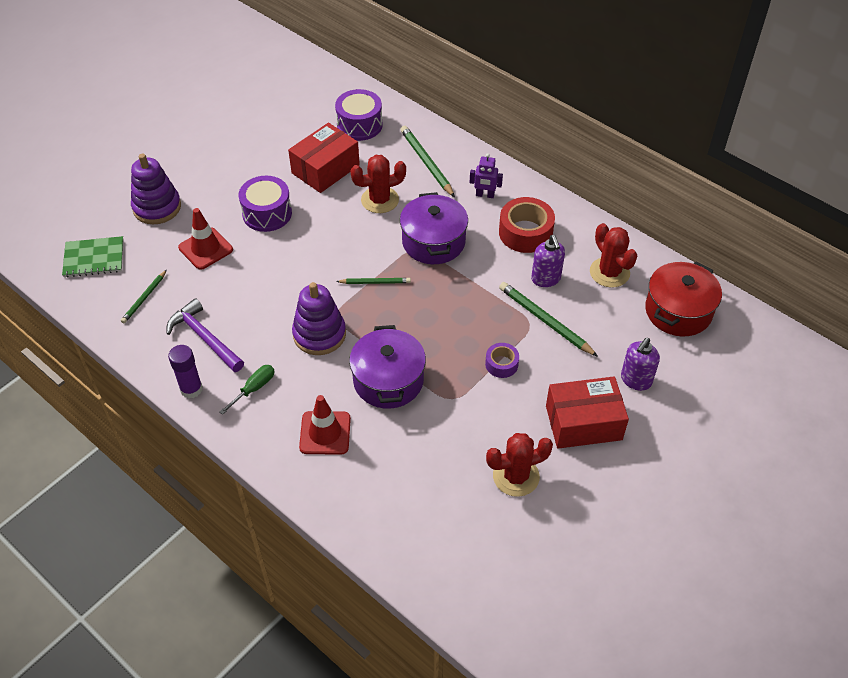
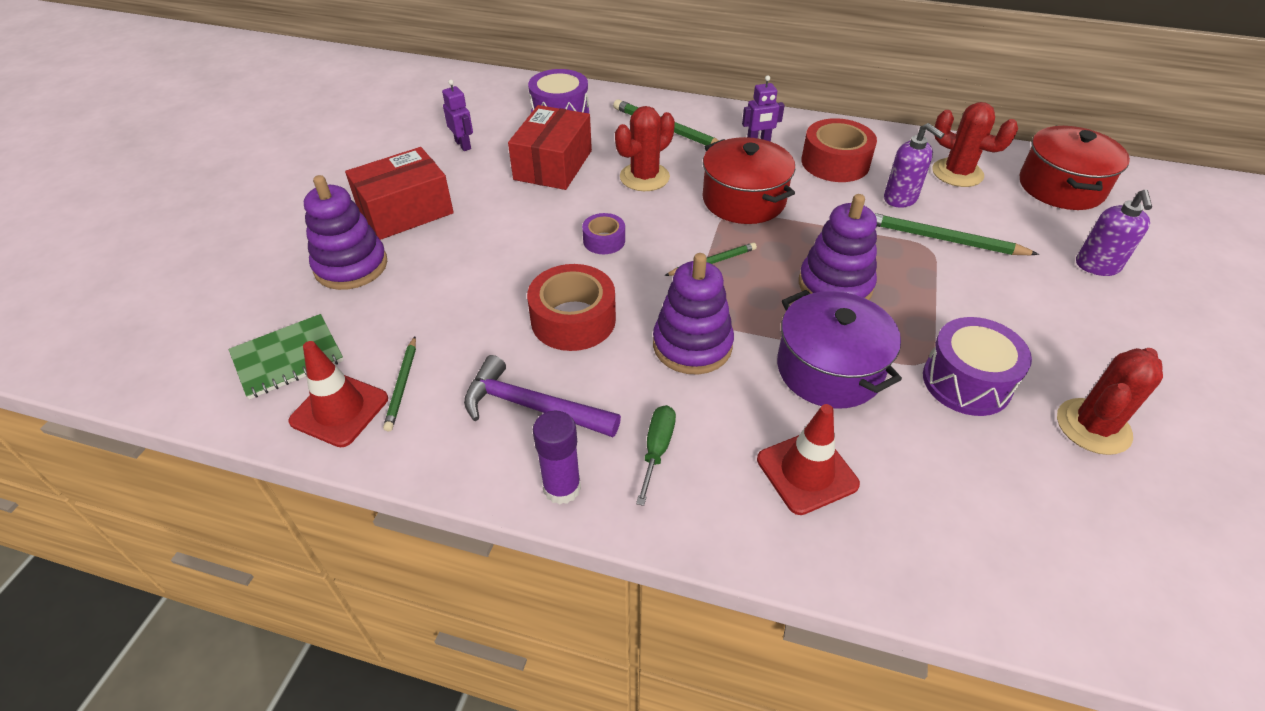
camera: 25 degrees left, 5 degrees down
red traffic cone [178,208,233,270] -> red traffic cone moved to [288,341,388,447]
purple drum [239,176,292,232] -> purple drum moved to [923,317,1032,416]
purple pot [400,192,468,264] -> red pot [702,137,795,224]
purple tape [485,343,519,378] -> purple tape moved to [582,213,625,254]
red box [546,376,629,449] -> red box moved to [345,147,454,240]
none -> purple robot [442,80,473,151]
none -> red tape [527,264,616,351]
none -> purple stacking toy [799,194,877,300]

